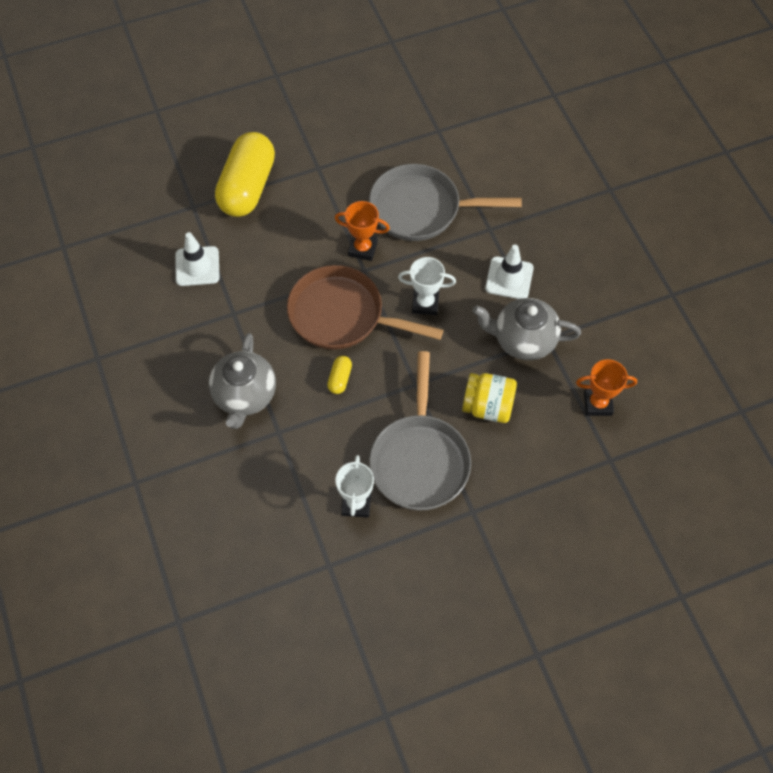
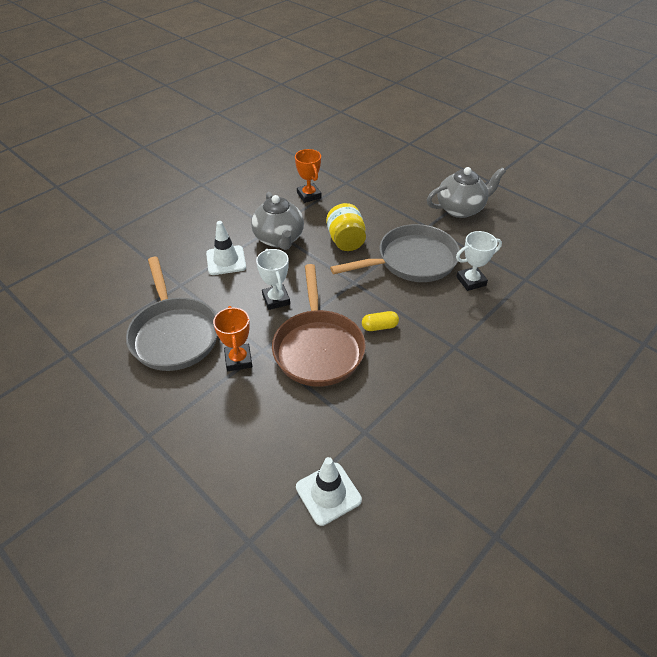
camera: 115 degrees left, 15 degrees down
grey teapot [209,333,276,429] -> grey teapot moved to [427,167,506,218]
yellow capsule [215,132,275,217] -> none

